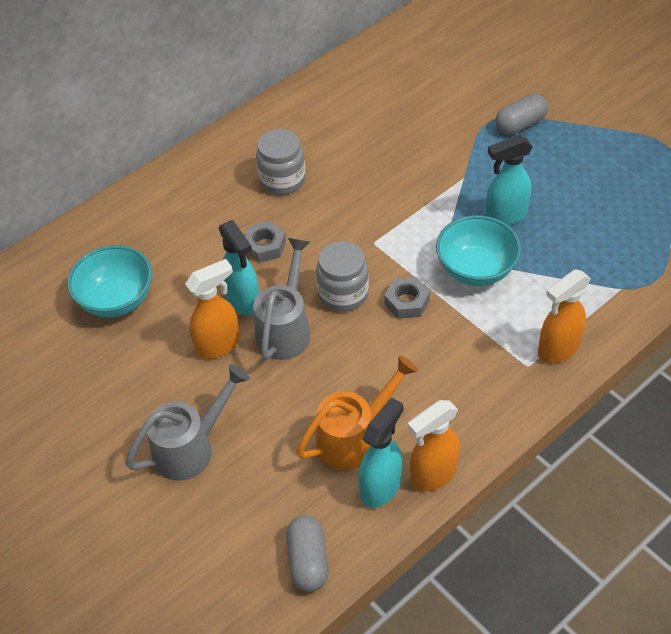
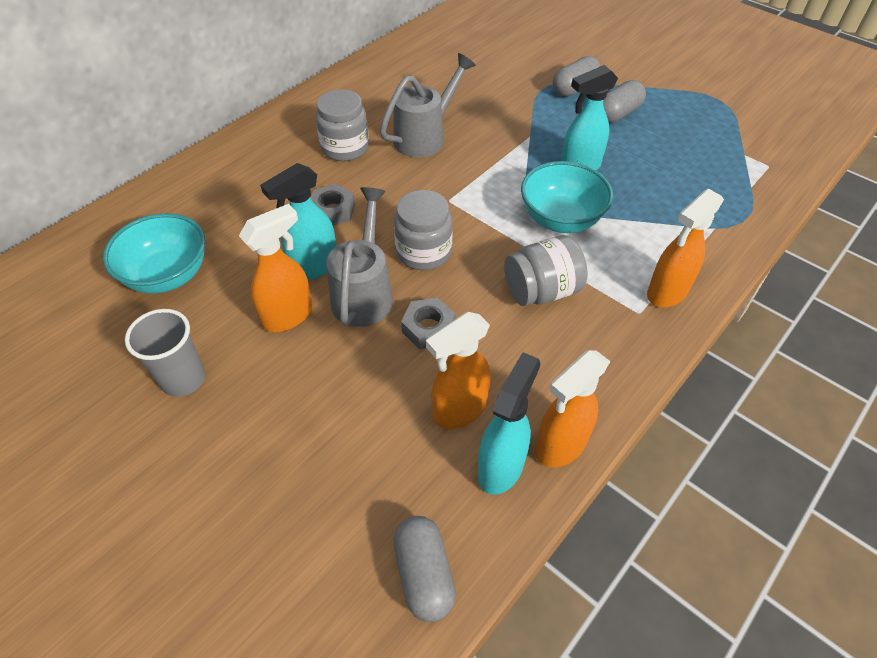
camera: 10 degrees left, 0 degrees up
grey watering can [125,364,250,481] -> grey watering can moved to [380,53,476,157]
turquoise spray bottle [219,220,259,316] -> turquoise spray bottle turned 90 degrees clockwise [260,163,336,280]
orange watering can [296,355,418,470] -> orange spray bottle [426,312,491,429]
grey nut [384,277,430,319] -> grey nut moved to [401,298,455,349]
none -> grey cup [125,309,205,397]
none -> grey jar [504,235,588,306]
none -> grey capsule [603,80,646,123]

